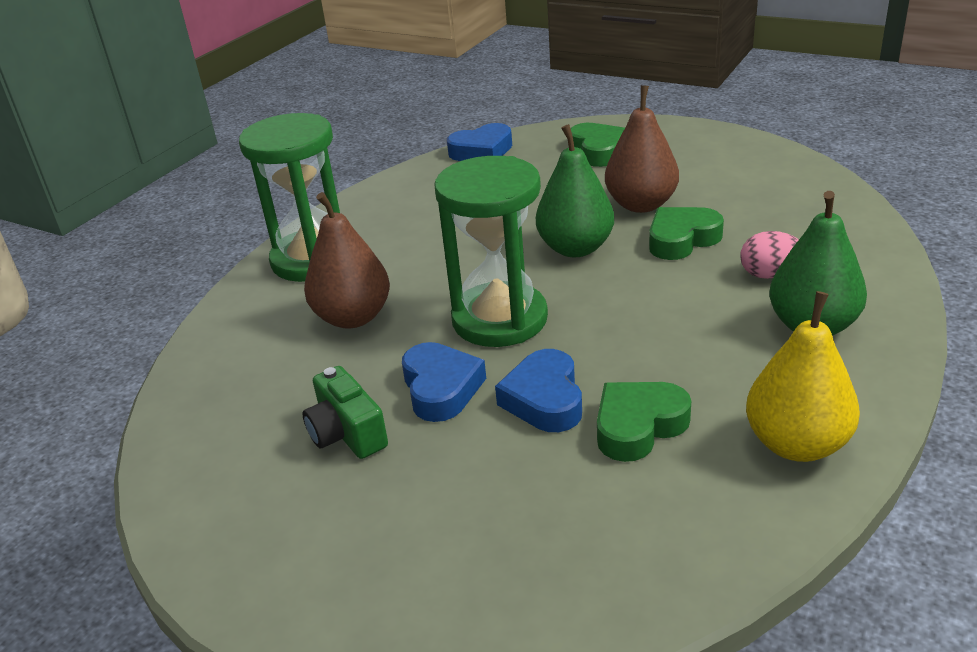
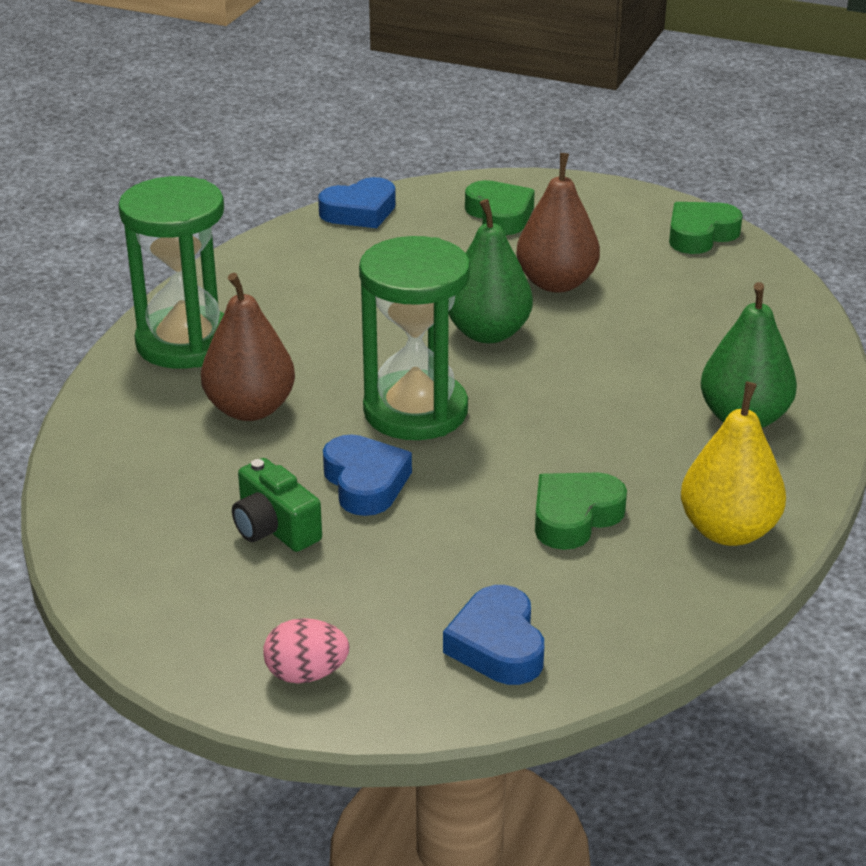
camera: 10 degrees left, 0 degrees up
blue heart [495,349,582,432] -> blue heart moved to [443,585,544,685]
green heart [649,207,724,260] -> green heart moved to [669,202,743,254]
pink egg [740,231,799,279] -> pink egg moved to [263,618,349,683]

